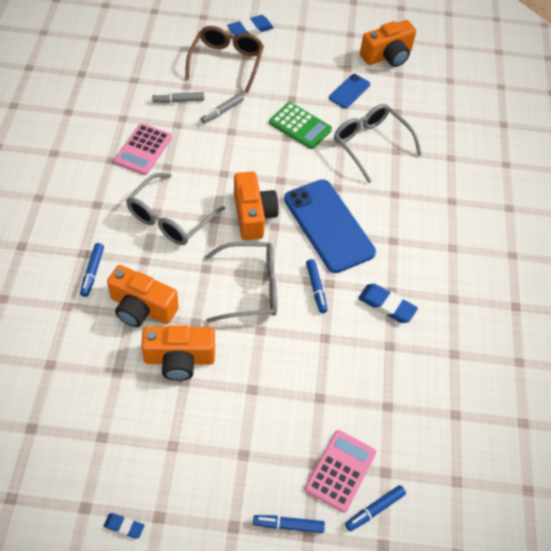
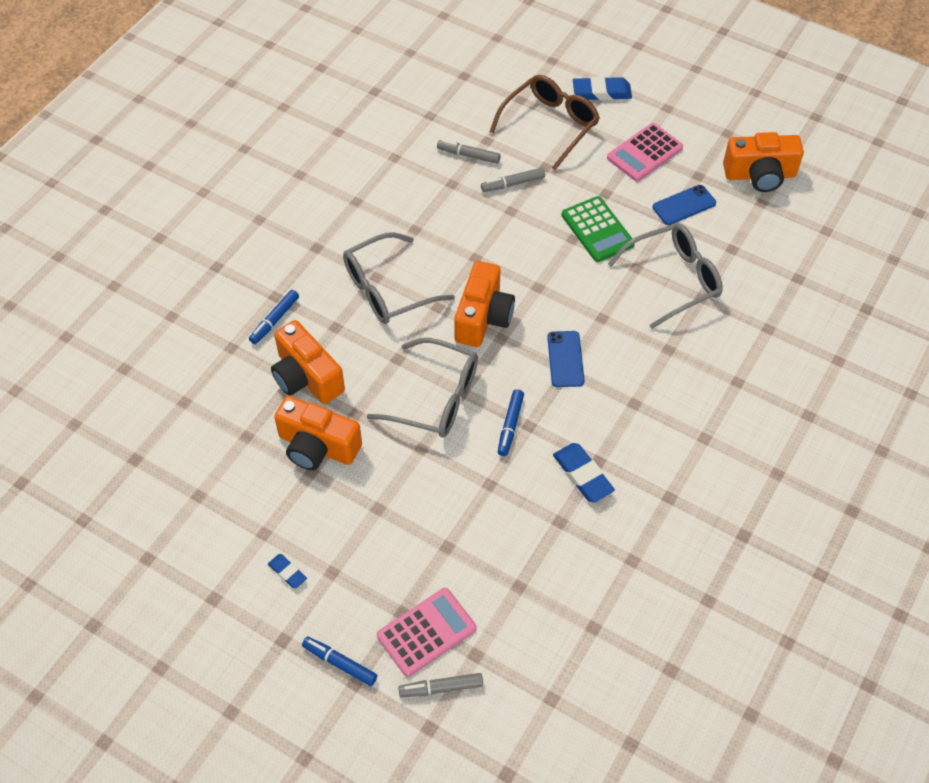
camera: 30 degrees right, 0 degrees up
blue eraser [104,513,145,538] -> blue eraser moved to [268,554,307,589]
pink calculator [114,123,172,175] -> pink calculator moved to [607,123,683,181]
blue phone [284,179,376,273] -> blue phone [547,331,585,387], size x0.49
grey glasses [334,104,422,183] -> grey glasses turned 75 degrees clockwise [608,223,723,329]
blue marker [345,485,406,531] -> grey marker [398,673,483,698]

